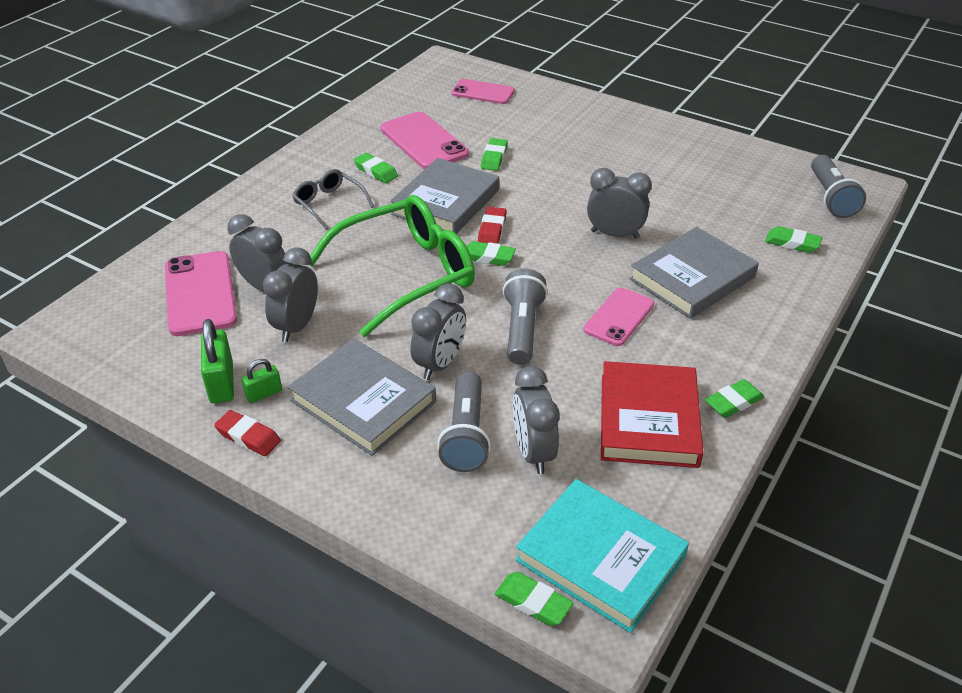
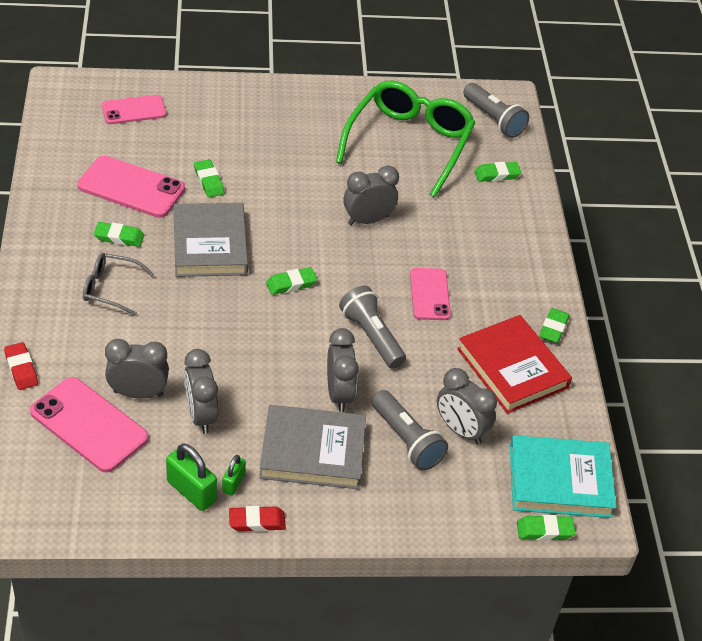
camera: 40 degrees left, 5 degrees up
green glasses [310,195,475,337] -> green glasses moved to [336,80,475,197]
red eraser [478,207,507,244] -> red eraser moved to [4,342,38,390]
grey book [629,227,759,319] -> none

